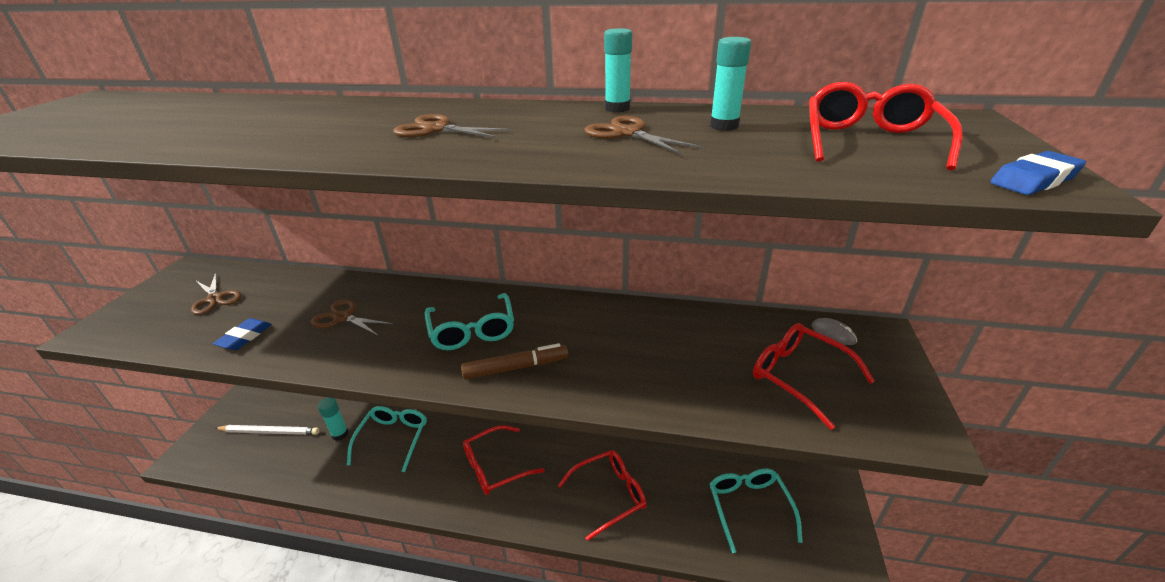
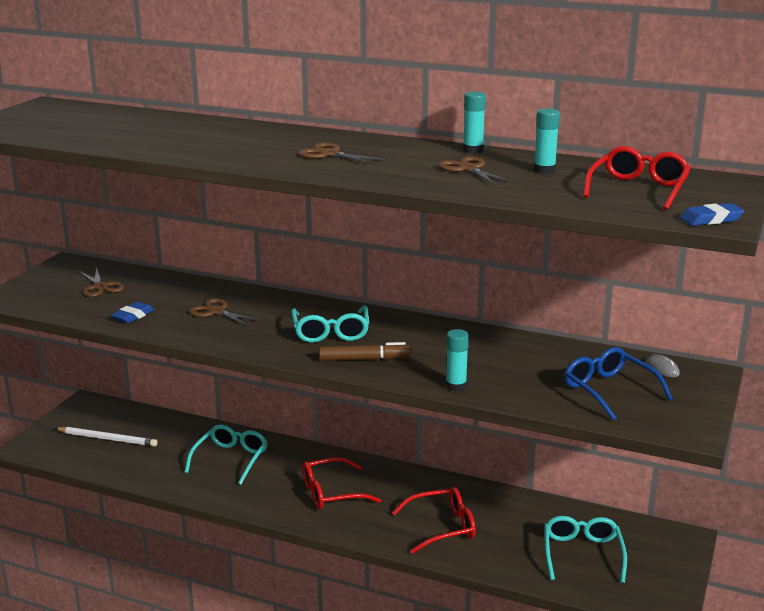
camera: 10 degrees right, 10 degrees down
turquoise glue stick [318,397,348,441] -> turquoise glue stick moved to [446,329,469,391]
red glasses [753,323,875,430] -> blue glasses [564,347,673,421]

